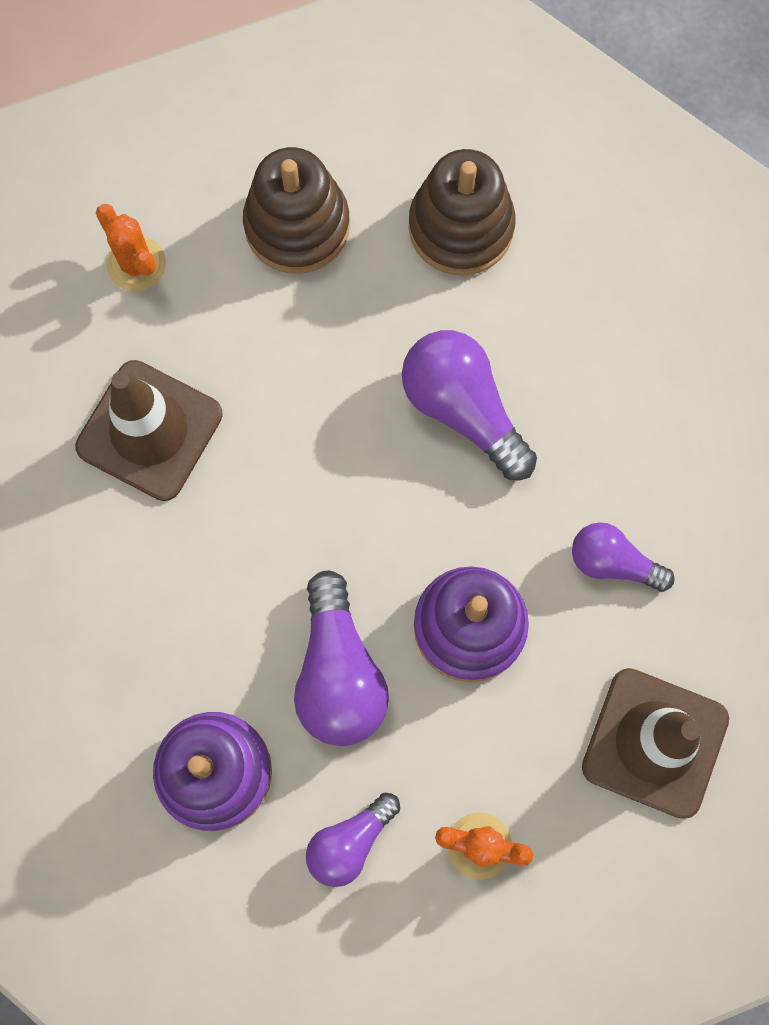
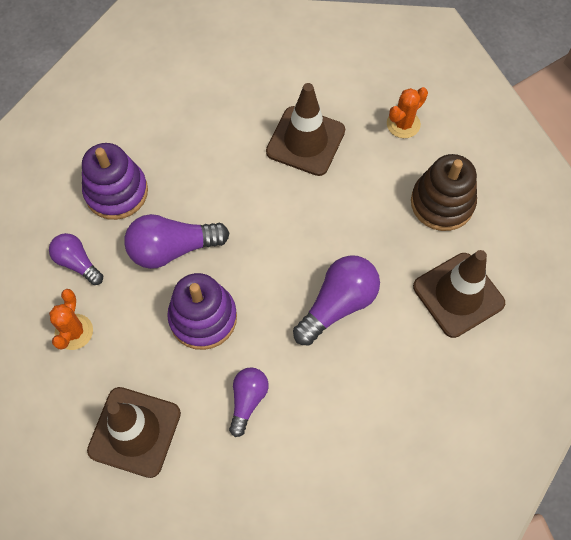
camera: 85 degrees right, 10 degrees down
brown stacking toy [408,149,516,276] -> brown traffic cone [413,250,505,338]

